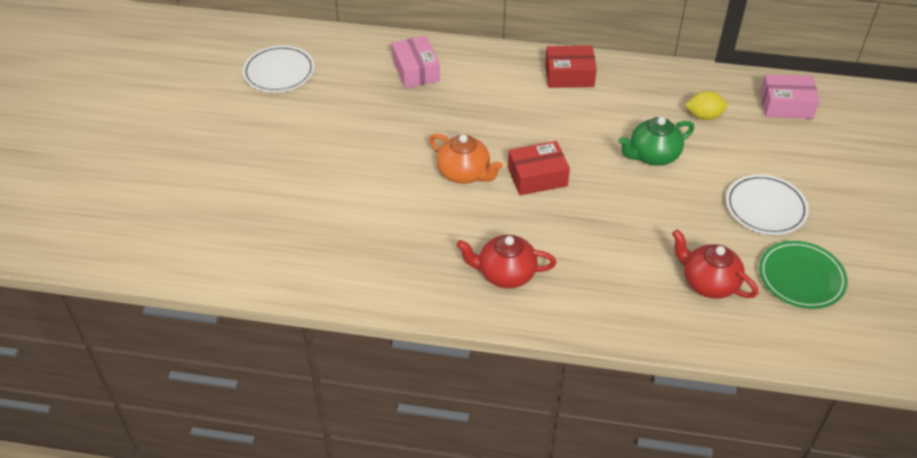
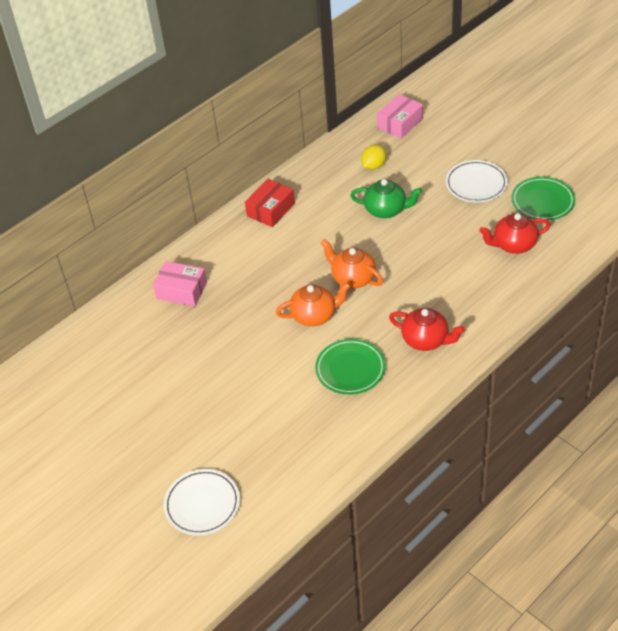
camera: 50 degrees left, 0 degrees up
white plate [243,45,315,92] -> white plate moved to [164,469,240,535]
red teapot [456,235,557,288] -> red teapot turned 105 degrees counterclockwise [389,308,465,351]
red box [508,141,570,195] -> orange teapot [321,239,383,288]
green teapot [618,117,694,166] -> green teapot turned 90 degrees counterclockwise [350,179,422,218]
none -> green plate [315,339,386,395]

